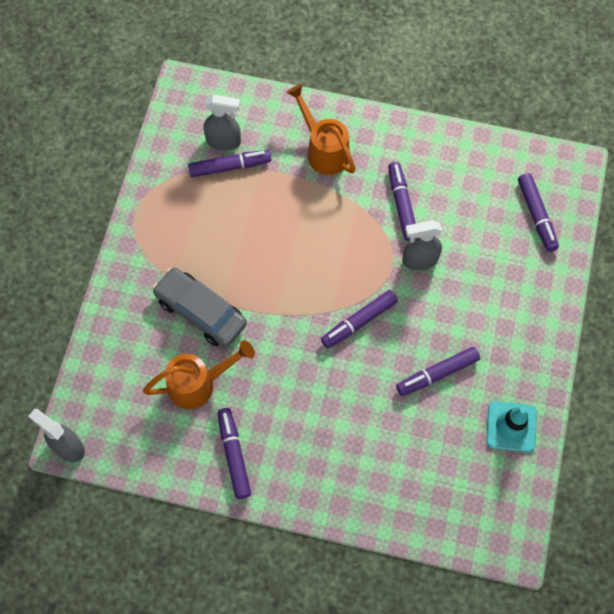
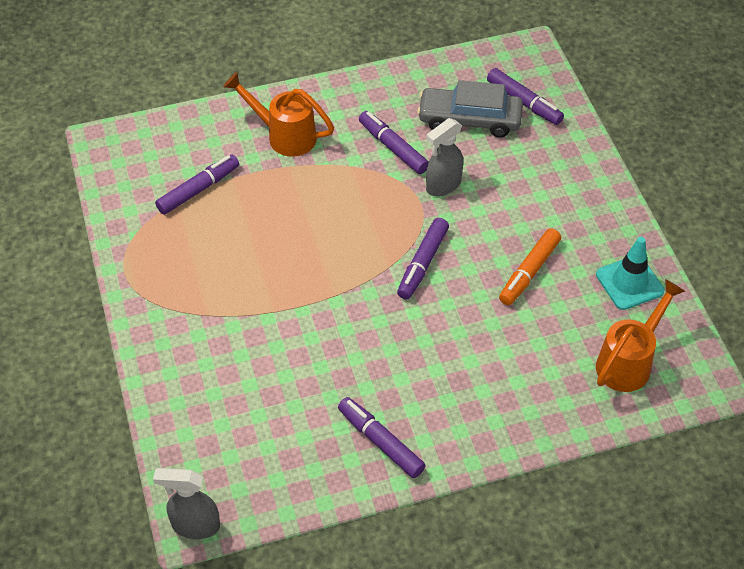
camera: 30 degrees left, 15 degrees down
orange watering can [143,340,255,409] -> orange watering can moved to [596,279,685,392]
grey car [152,267,247,347] -> grey car moved to [417,80,523,138]
grey spray bottle [204,95,241,151] -> none
purple marker [396,347,480,396] -> orange marker [499,228,561,305]

